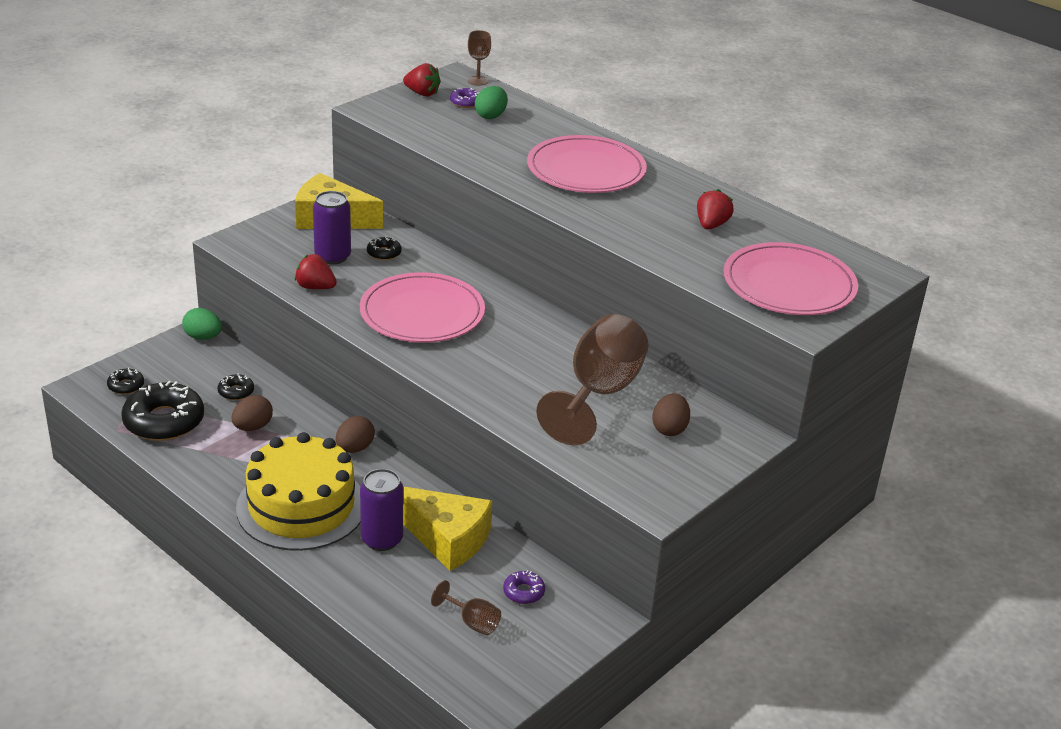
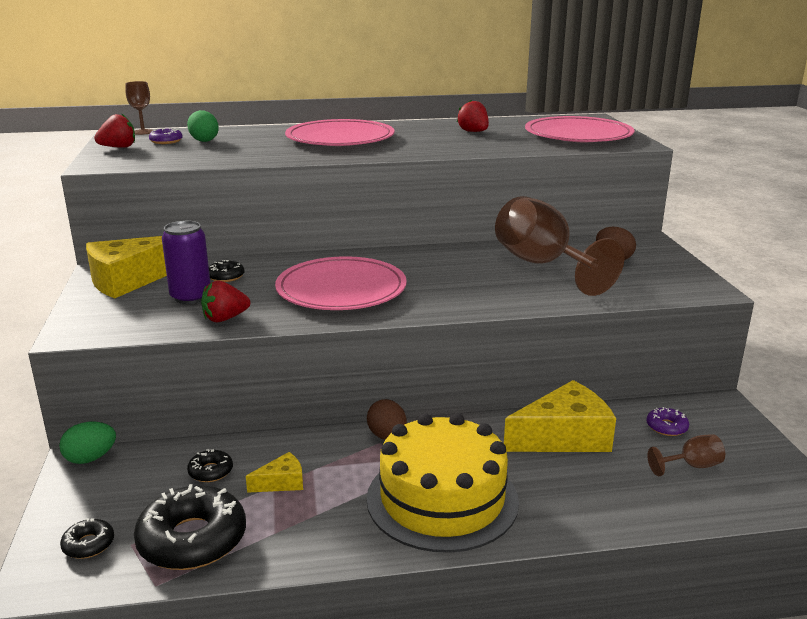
camera: 50 degrees left, 10 degrees down
brown egg [232,395,273,431] -> yellow cheese [246,452,303,493]
purple can [360,469,403,551] -> none

